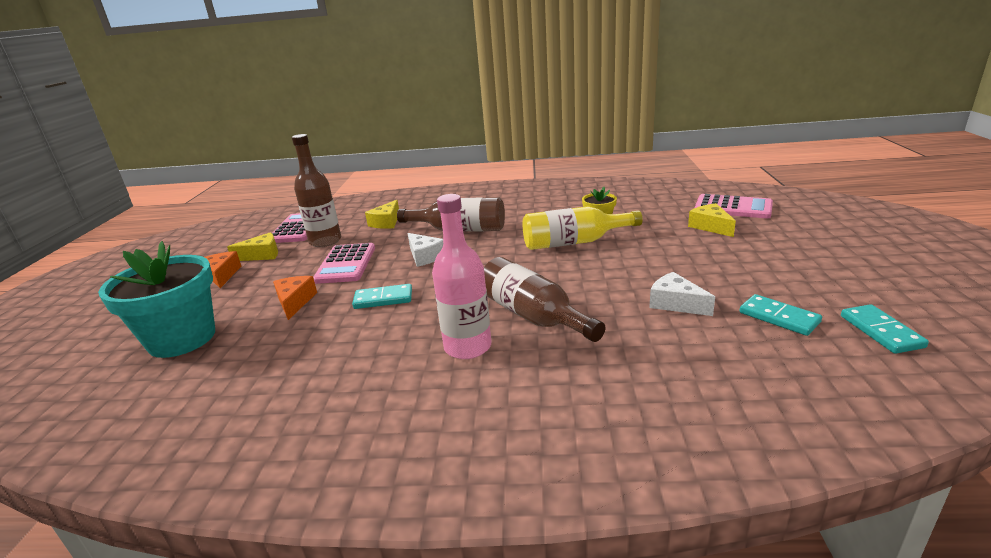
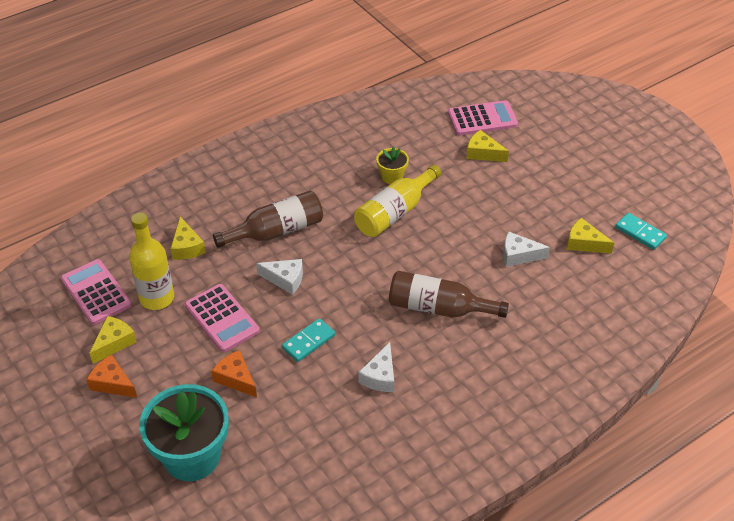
camera: 40 degrees left, 20 degrees up
brown bottle [292,134,341,247] -> yellow bottle [129,213,174,310]
pink bottle [432,194,492,359] -> none
turquoise domino [739,294,822,336] -> yellow cheese [567,218,614,254]
none -> white cheese [359,342,394,392]

